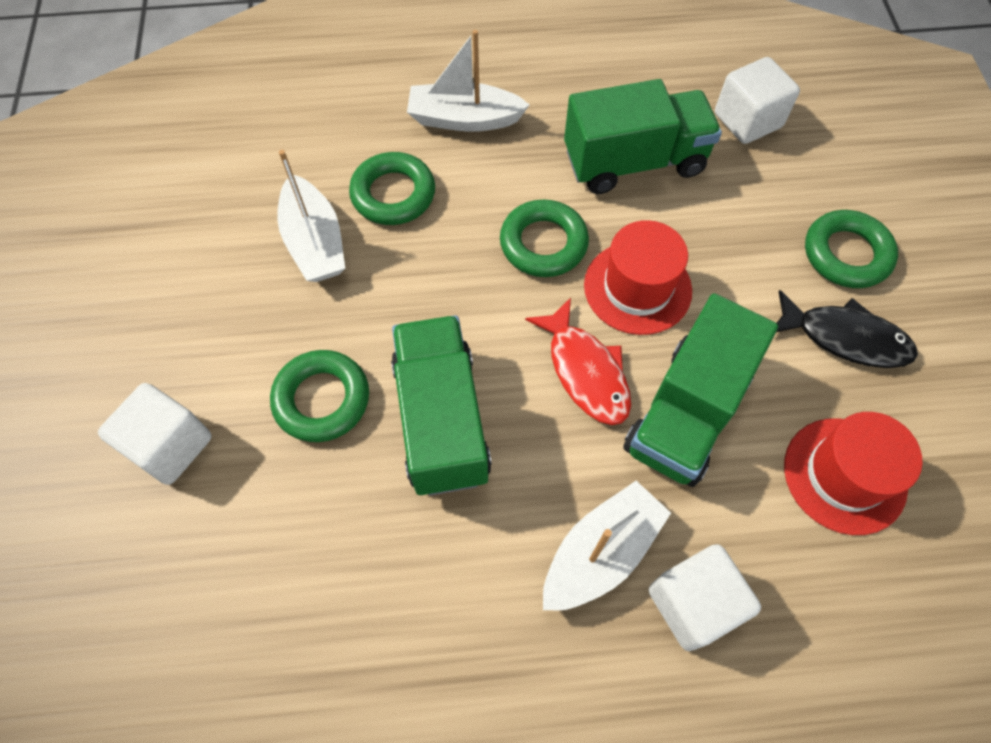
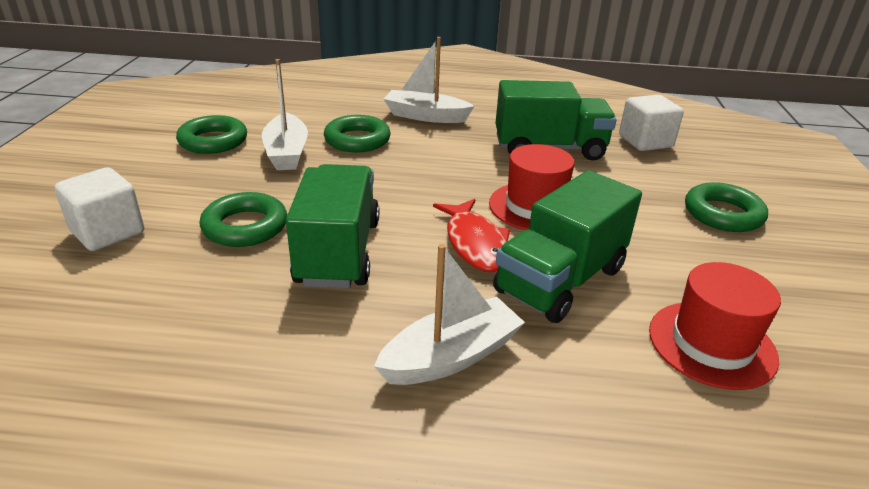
camera: 10 degrees right, 30 degrees down
green ring [500,199,589,277] -> green ring moved to [176,115,247,154]
white cube [649,544,761,651] -> none
black fish [776,290,918,368] -> none

